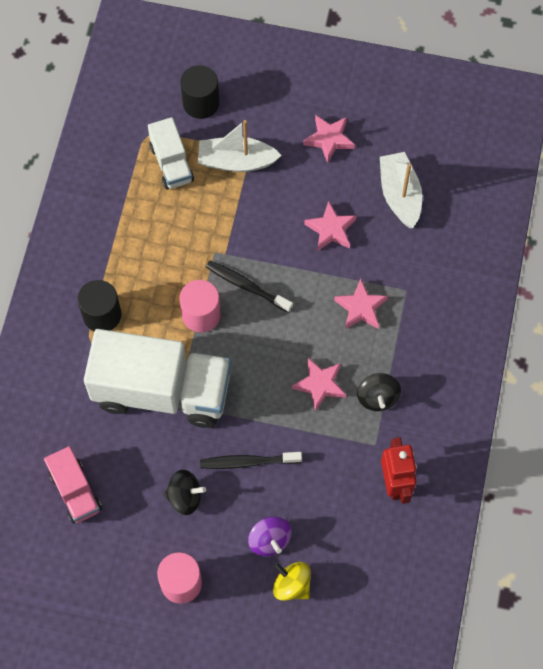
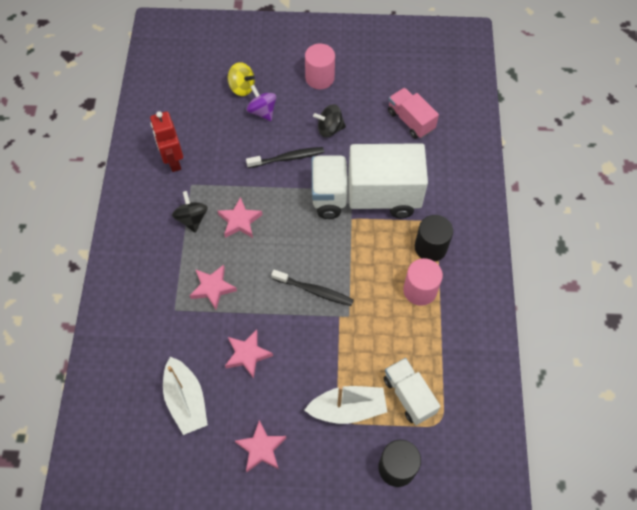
camera: 170 degrees right, 5 degrees down
pink cylinder [179,280,221,332] -> pink cylinder moved to [403,258,443,306]

